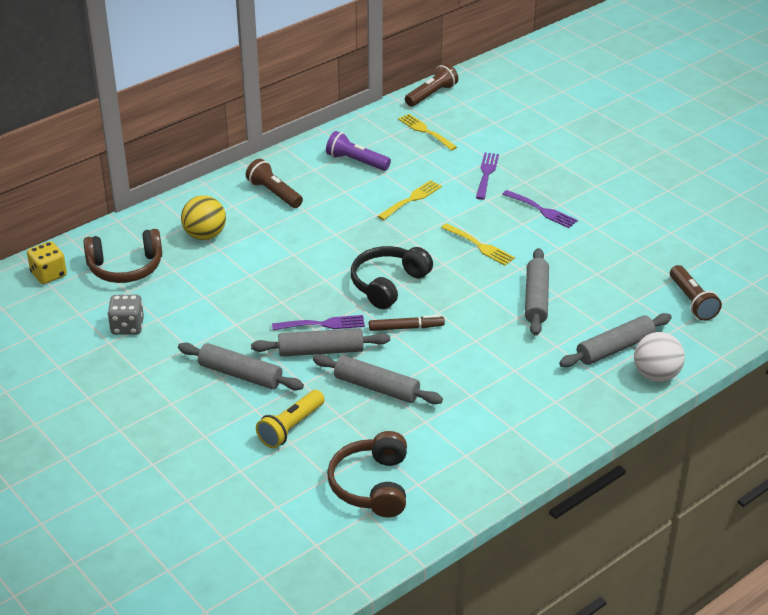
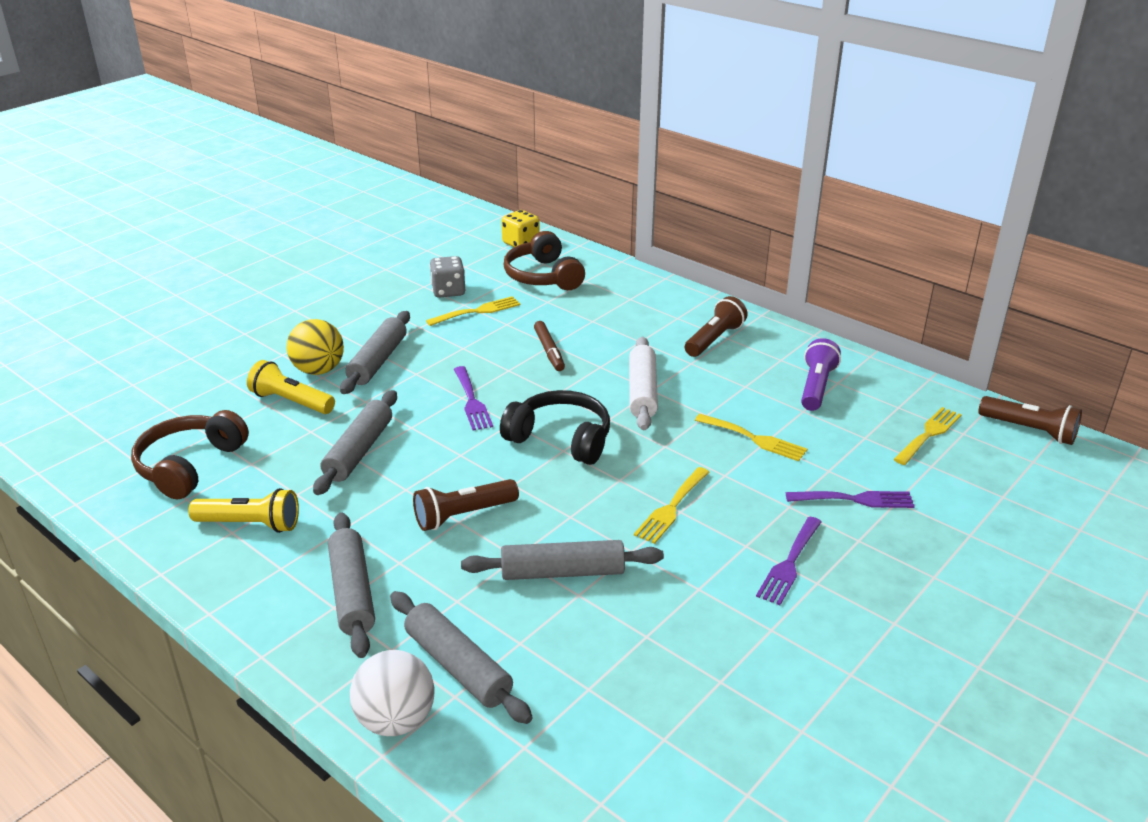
camera: 80 degrees right, 5 degrees down
yellow ball [181,195,226,240] -> yellow ball moved to [287,319,344,375]
grey rolling pin [251,328,390,357] -> grey rolling pin moved to [328,512,375,658]
brown headphones [327,431,407,517] -> brown headphones turned 60 degrees counterclockwise [131,410,249,499]
brown marker [369,315,445,331] -> brown marker moved to [534,321,565,371]
brown flashlight [670,265,722,321] -> brown flashlight moved to [413,479,519,531]
none -> yellow flashlight [188,488,299,533]
none -> yellow fork [426,296,520,326]
none -> white rolling pin [629,337,658,430]

